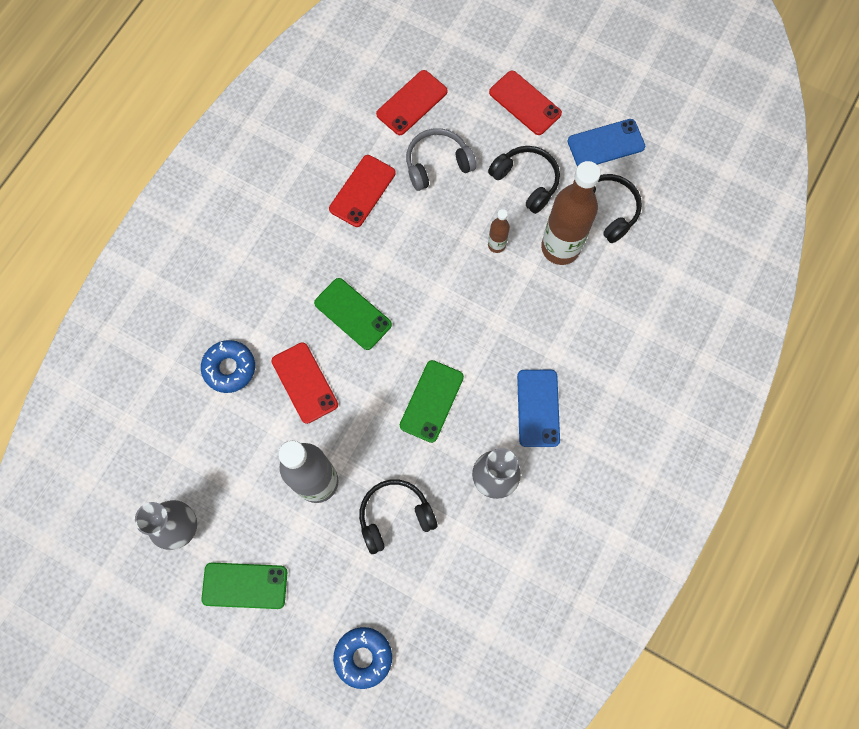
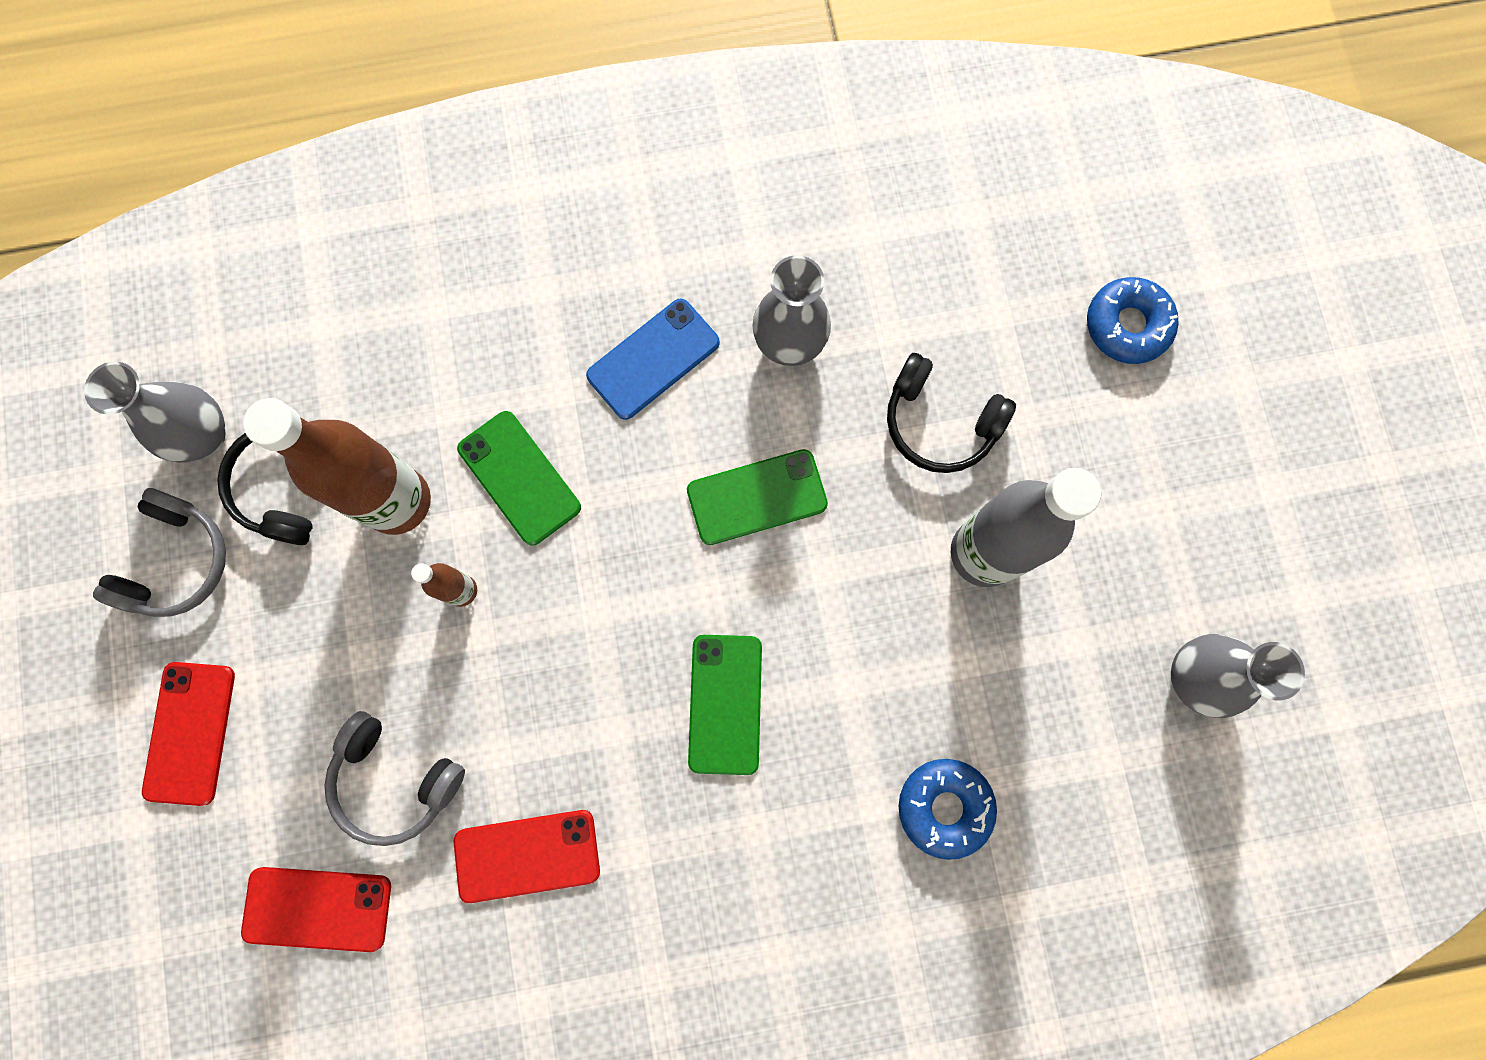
camera: 130 degrees left, 5 degrees up
green phone [201,563,287,609] -> green phone moved to [457,411,581,546]
red phone [271,342,338,424] -> none
black headphones [488,146,560,214] -> none
blue phone [568,119,645,167] -> grey headphones [93,488,226,617]
none -> grey vase [84,362,225,463]

